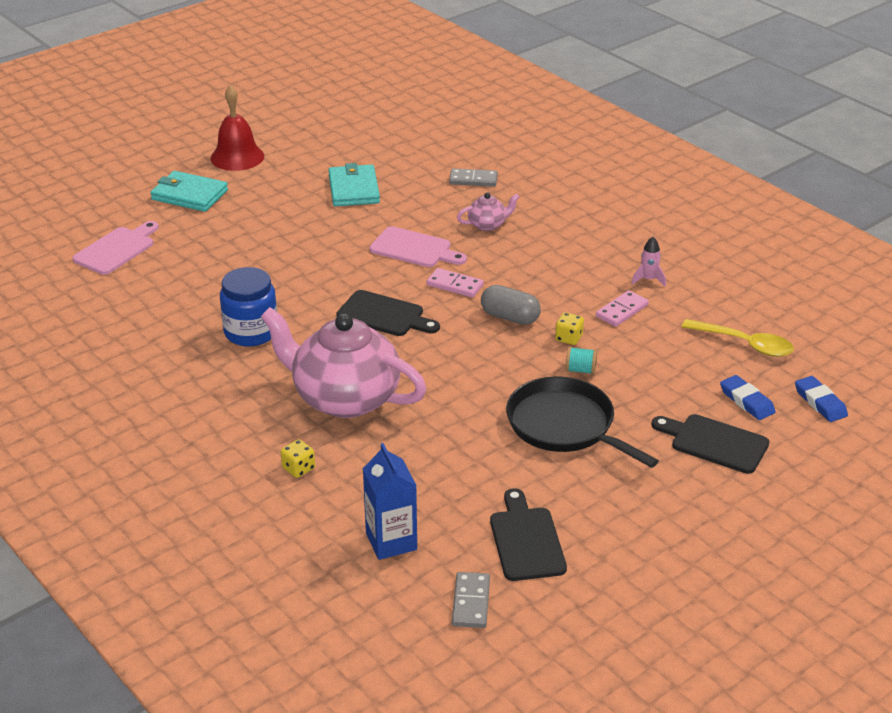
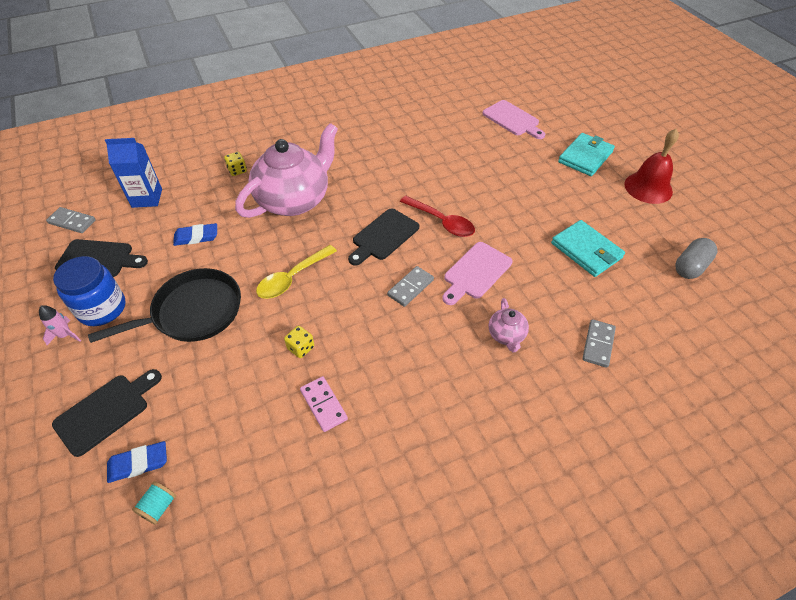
camera: 105 degrees right, 15 degrees up
blue jar [220,267,277,347] -> blue jar moved to [53,256,126,326]
turquoise wallet [328,163,380,206] -> turquoise wallet turned 45 degrees clockwise [551,220,625,277]
pink domino [426,268,484,297] -> grey domino [387,266,434,307]
grey capsule [481,285,541,325] -> grey capsule moved to [675,238,717,279]
turquoise spool [566,347,597,375] -> turquoise spool moved to [132,481,176,525]
pink rocket [631,237,666,287] -> pink rocket moved to [39,305,81,345]
yellow spoon [682,319,794,357] -> yellow spoon moved to [256,245,337,299]
blue eraser [795,376,848,422] -> blue eraser moved to [173,223,217,246]
none -> red spoon [400,196,475,237]

